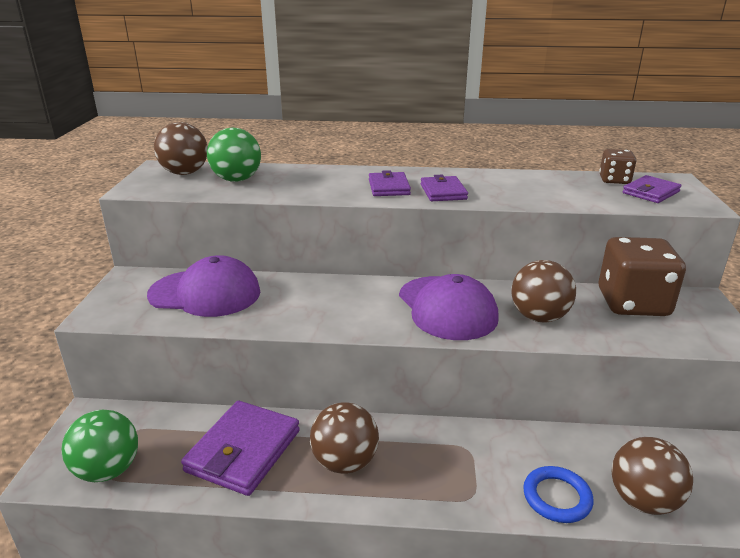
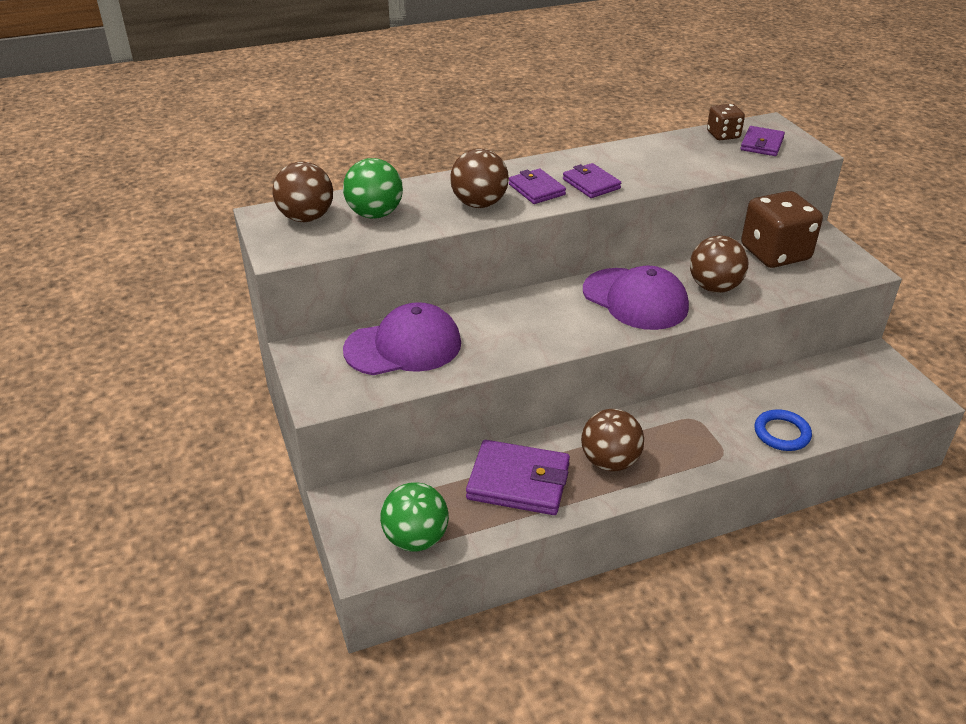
camera: 25 degrees left, 10 degrees up
purple wallet [181,401,300,496] -> purple wallet turned 75 degrees counterclockwise [466,440,570,515]
brown ball [611,437,693,515] -> brown ball moved to [450,149,509,208]

